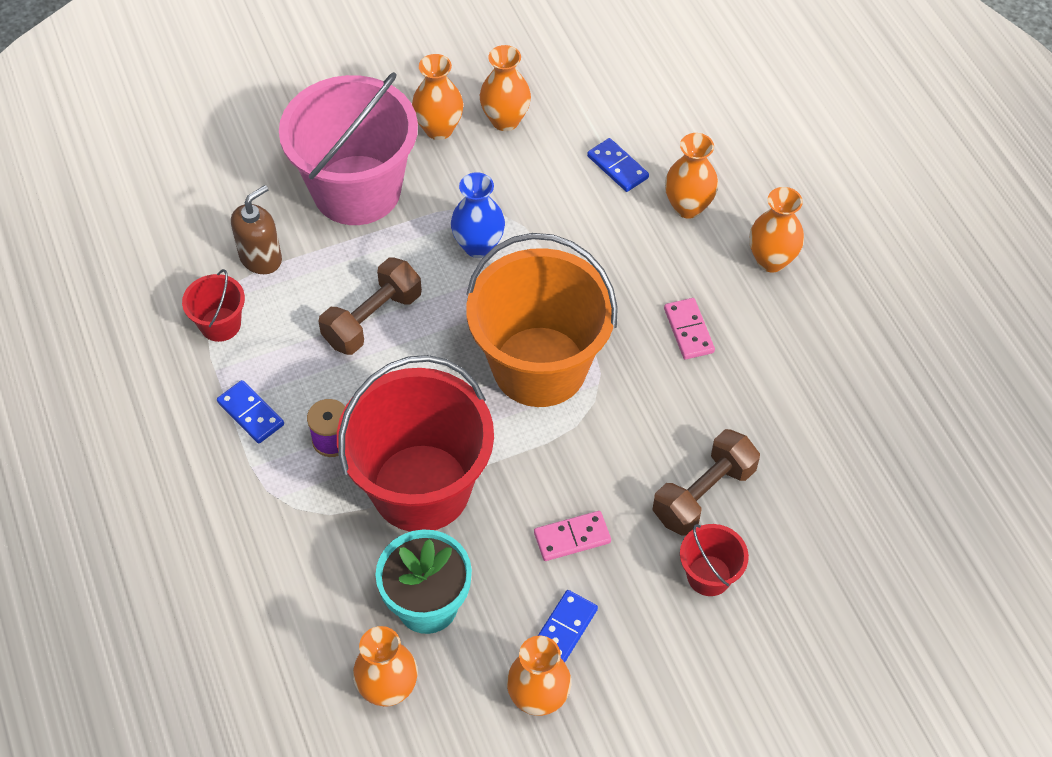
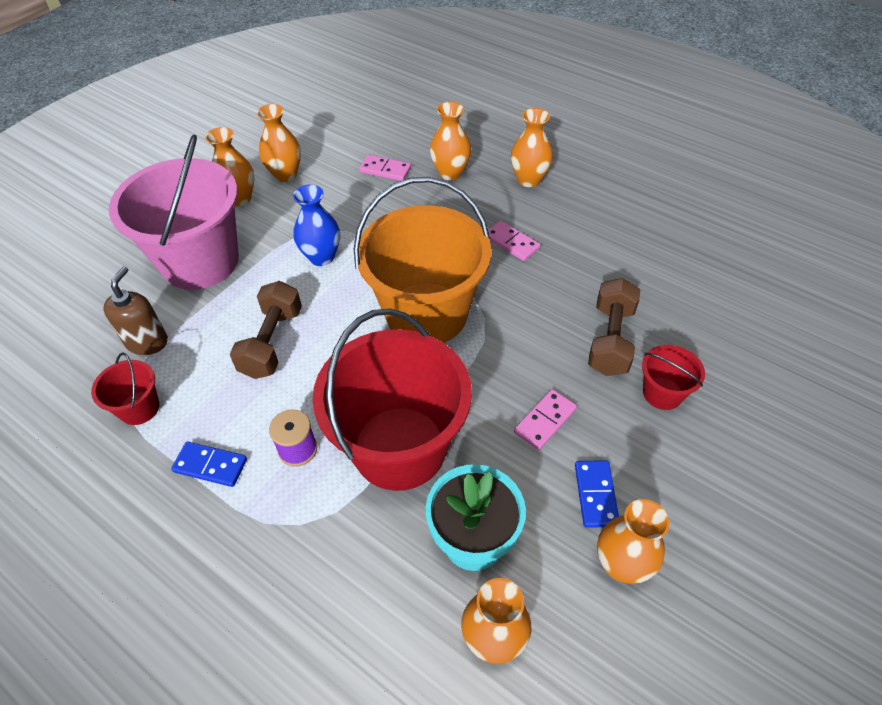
camera: 30 degrees left, 5 degrees down
blue domino [587,138,649,192] -> pink domino [359,155,411,181]

